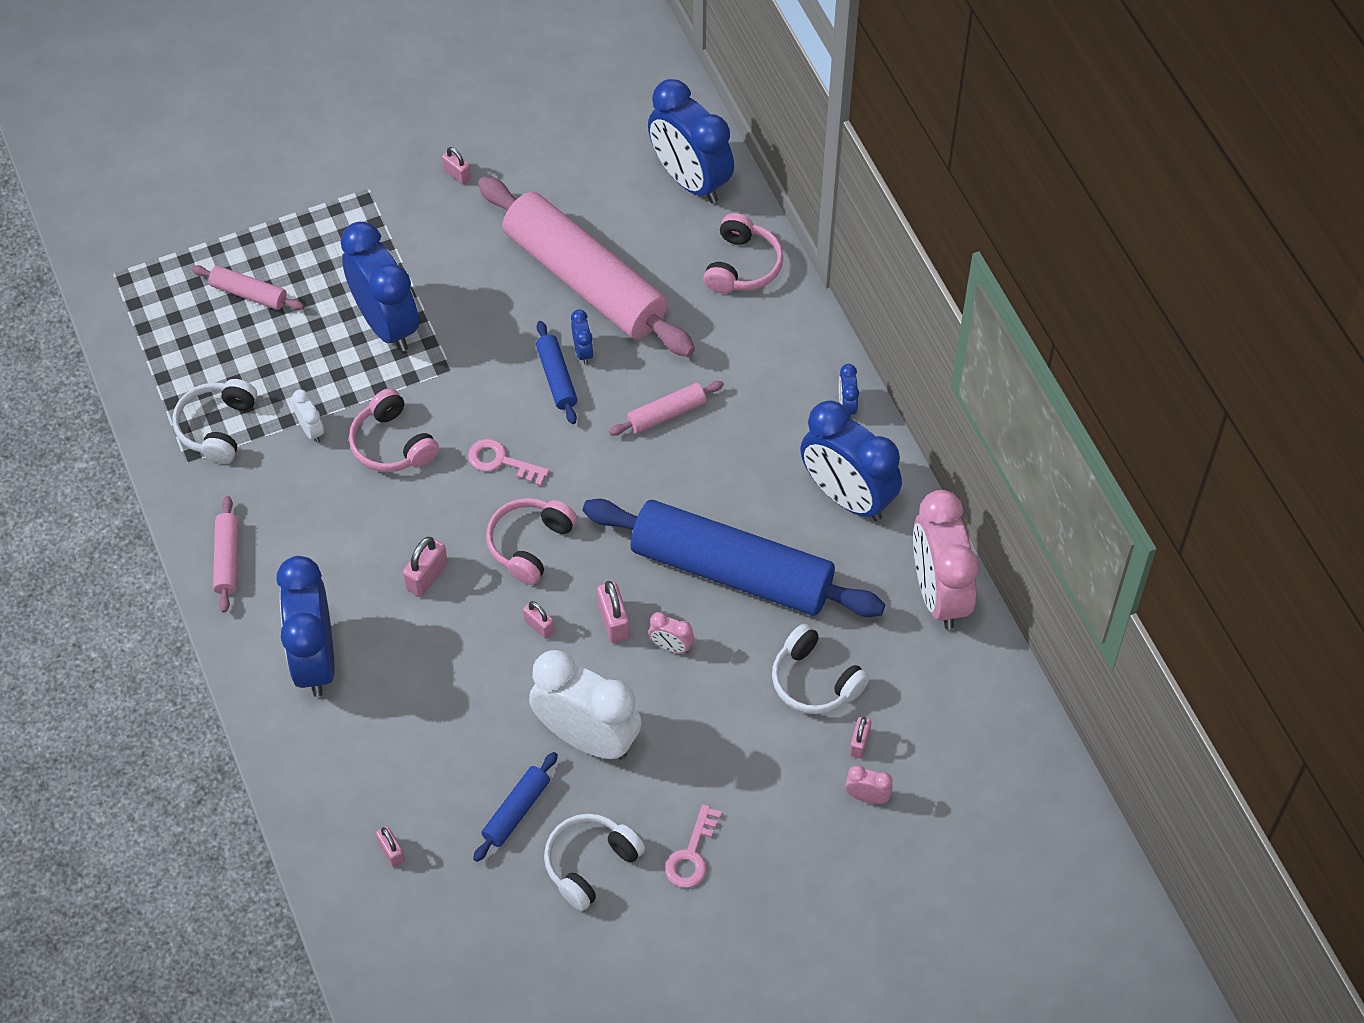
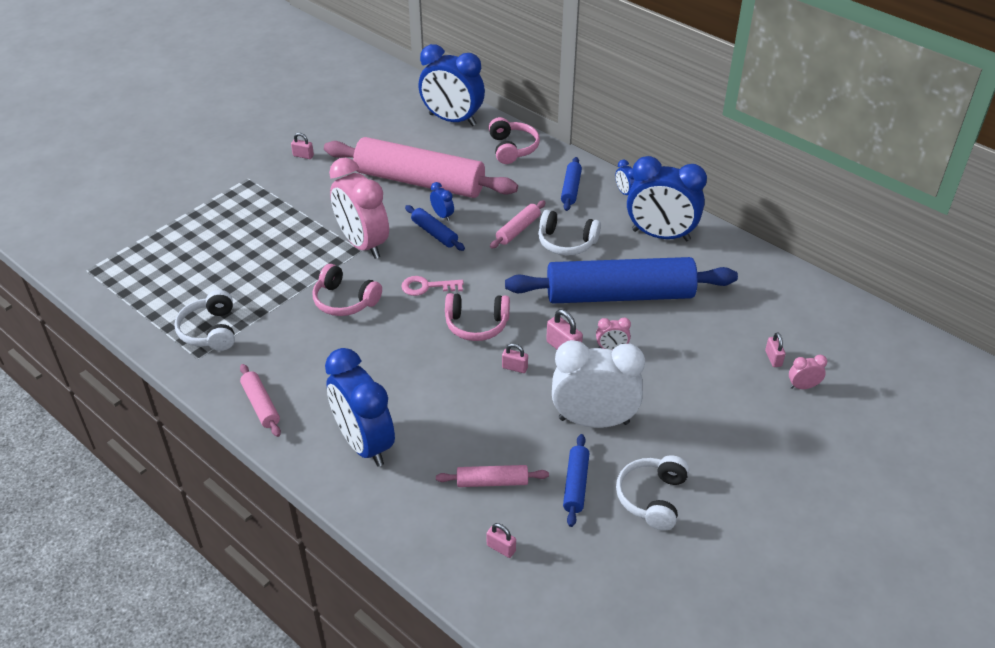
camera: 25 degrees left, 15 degrees down
pink rolling pin [192,265,304,310] -> pink rolling pin moved to [436,465,549,487]
white clock [292,390,324,442] -> none
blue clock [341,222,419,352] -> none
pink padlock [403,537,448,597] -> none
pink headphones [486,498,577,585] -> pink headphones turned 90 degrees counterclockwise [445,293,510,341]
pink key [665,804,722,888] -> none
white headphones [772,624,870,714] -> white headphones moved to [538,210,601,256]
pink clock [913,490,979,630] -> pink clock moved to [329,158,389,259]
none -> blue rolling pin [561,157,582,211]

